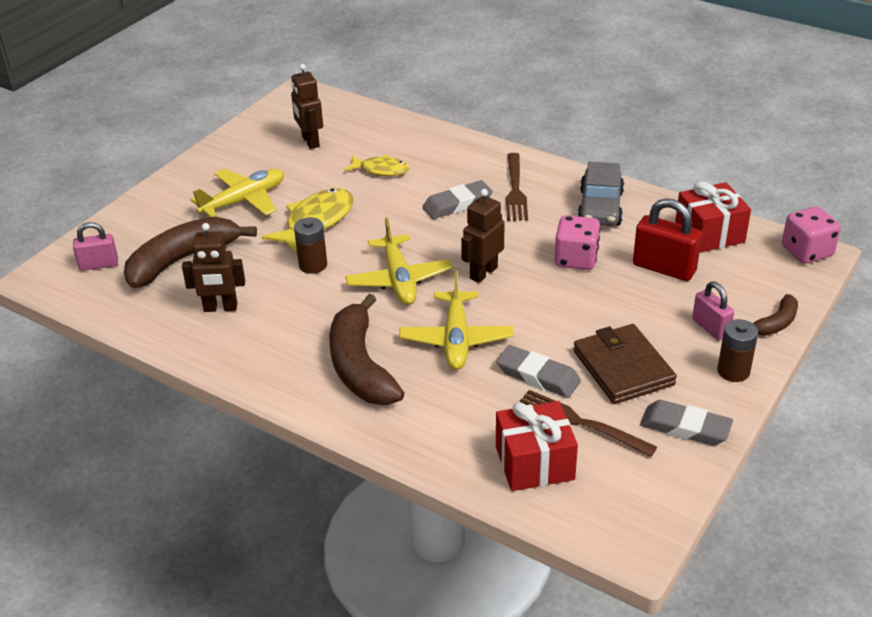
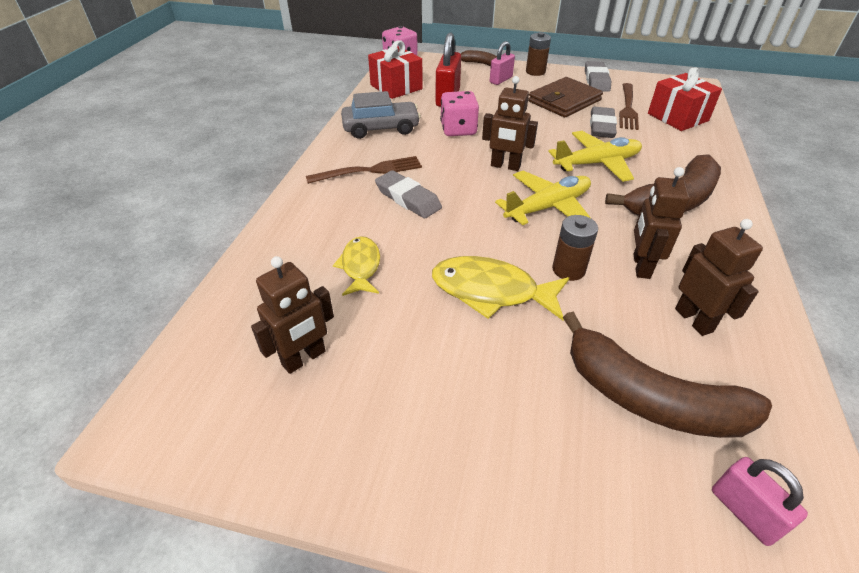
camera: 110 degrees left, 5 degrees up
yellow plane [191,169,284,217] -> none
none -> brown robot [633,167,690,279]

